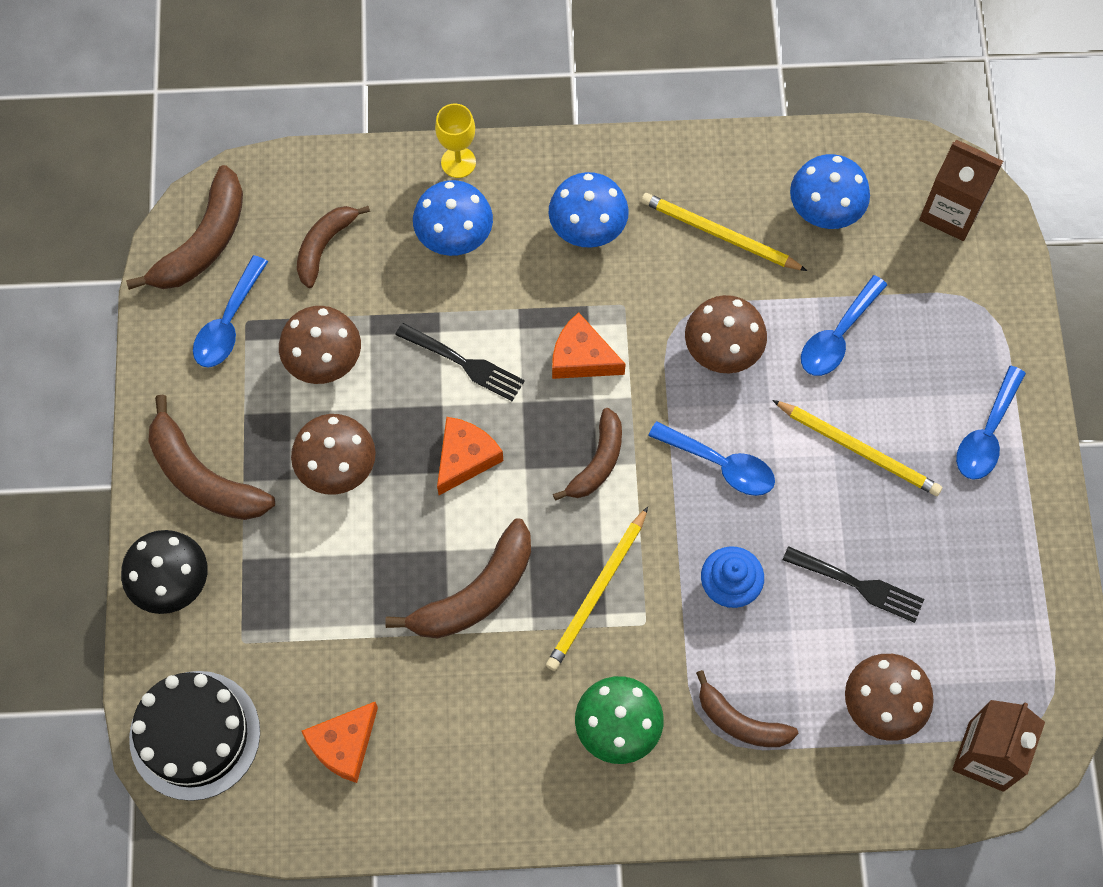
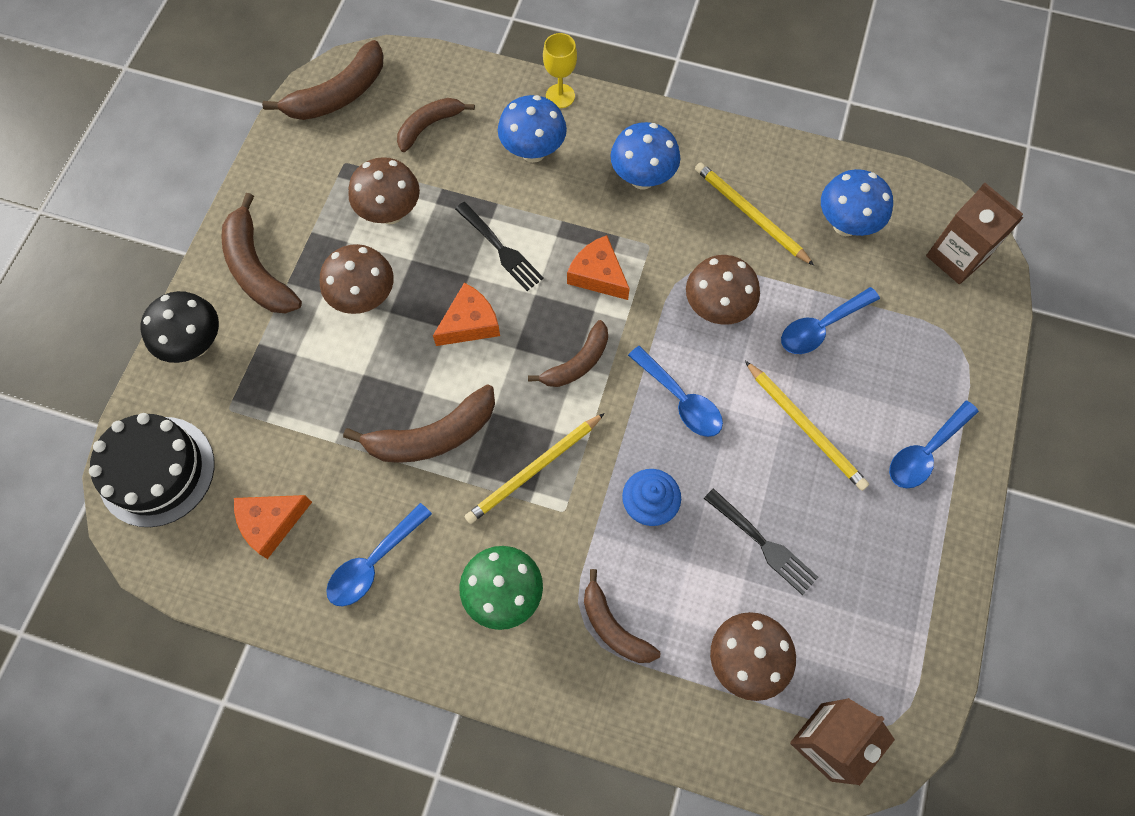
camera: 20 degrees right, 0 degrees up
blue spoon [193,255,268,368] -> blue spoon moved to [326,503,432,607]

